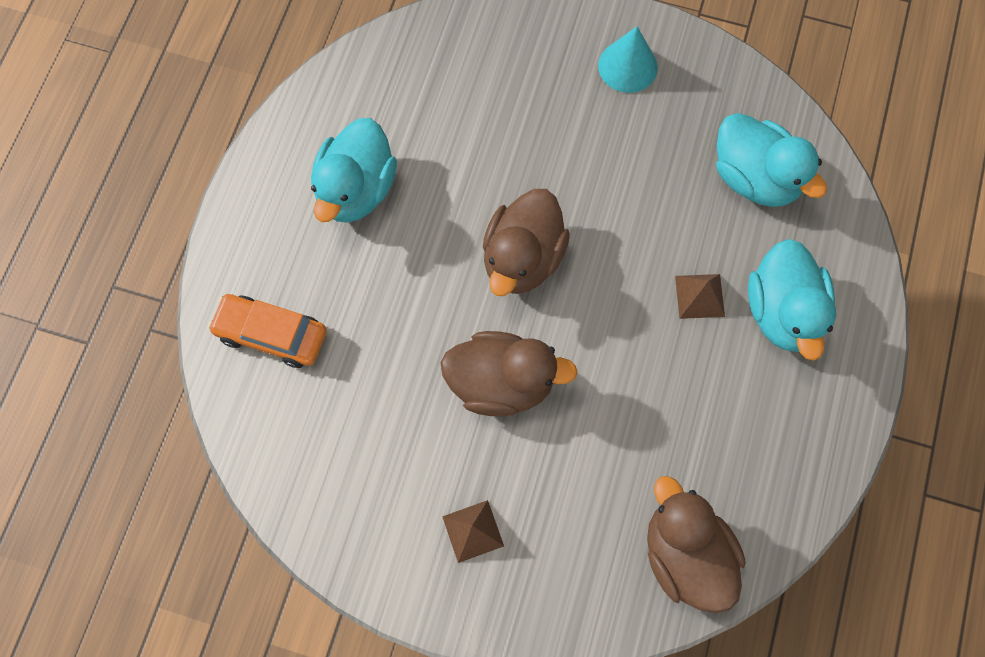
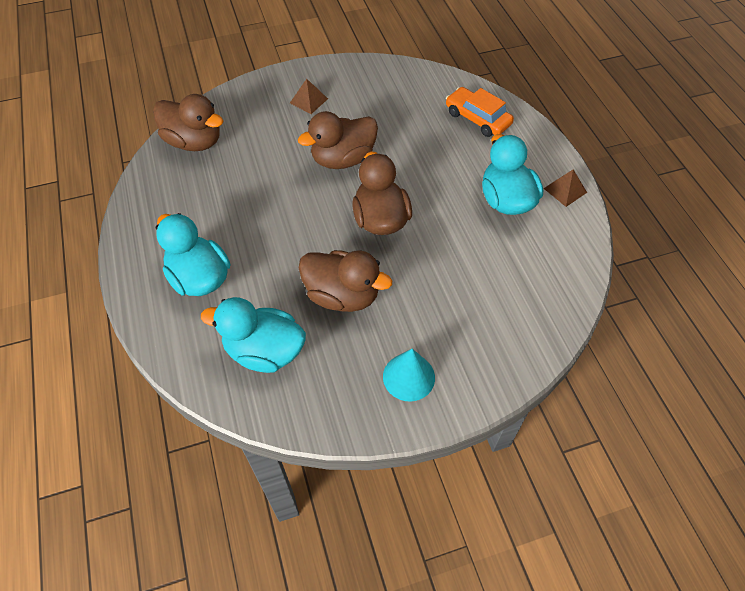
camera: 145 degrees right, 15 degrees down
orange car [208,294,327,368] -> orange car turned 120 degrees counterclockwise [446,87,514,137]
brown pyramid [675,274,725,319] -> brown pyramid moved to [544,170,587,207]
none -> brown duck [299,250,392,312]

